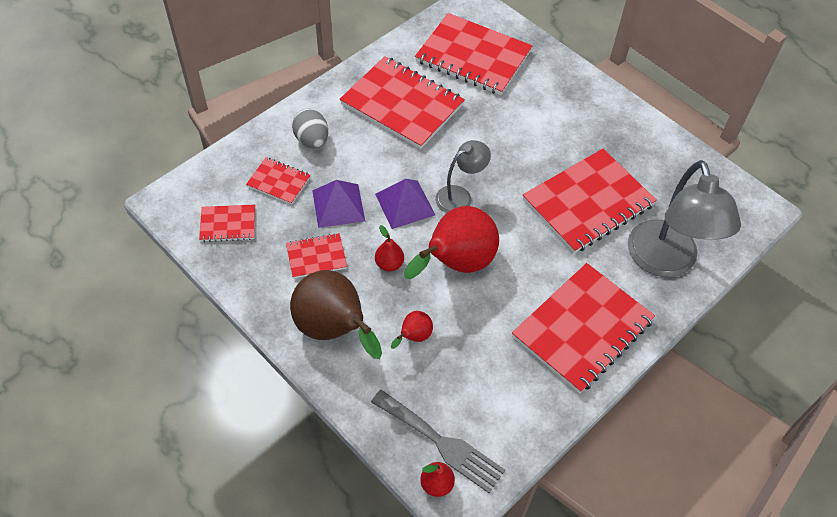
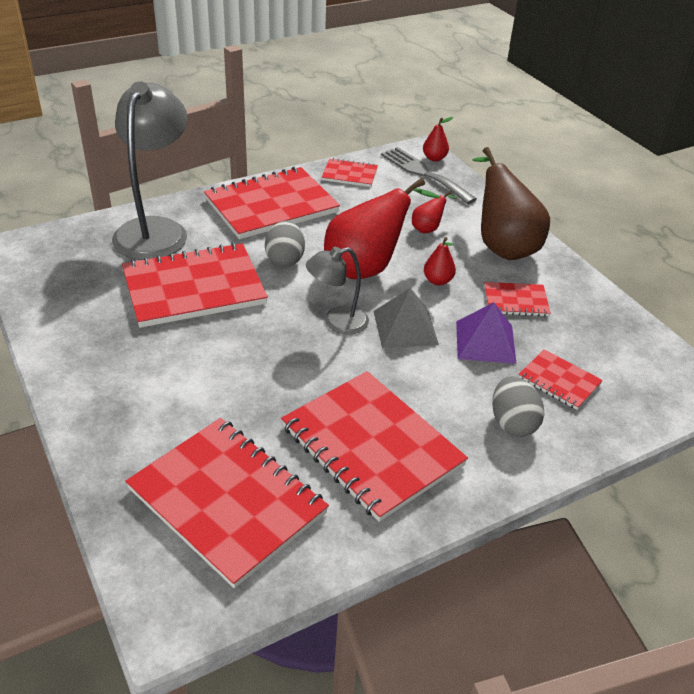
camera: 165 degrees left, 15 degrees down
red notebook [199,204,255,242] -> red notebook moved to [322,158,378,187]
purple pyramid [375,179,435,229] -> grey pyramid [374,288,439,348]
none -> grey egg [265,220,305,267]

